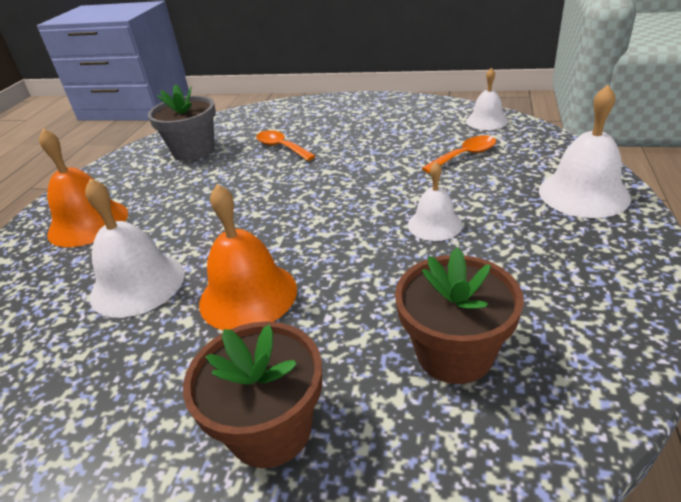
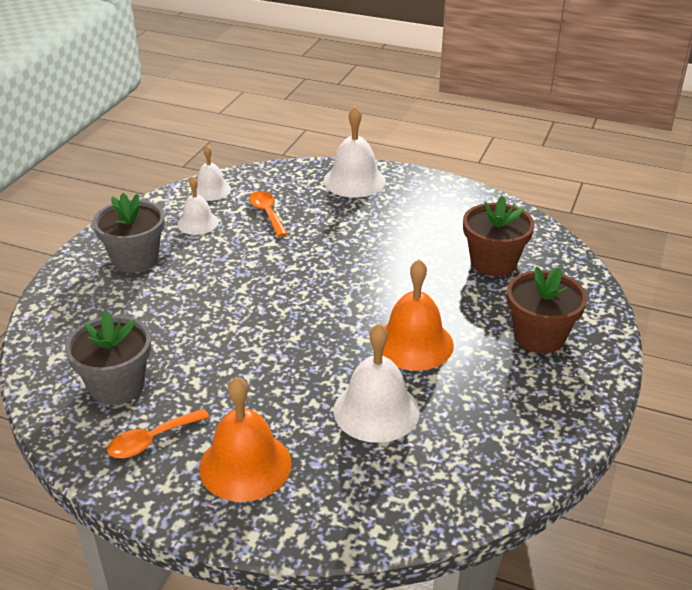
camera: 85 degrees left, 0 degrees up
orange spoon [256,130,316,161] -> orange spoon moved to [107,408,209,458]
white bell [408,162,463,241] -> white bell moved to [177,176,219,235]
none -> grey flower pot [93,193,165,273]

